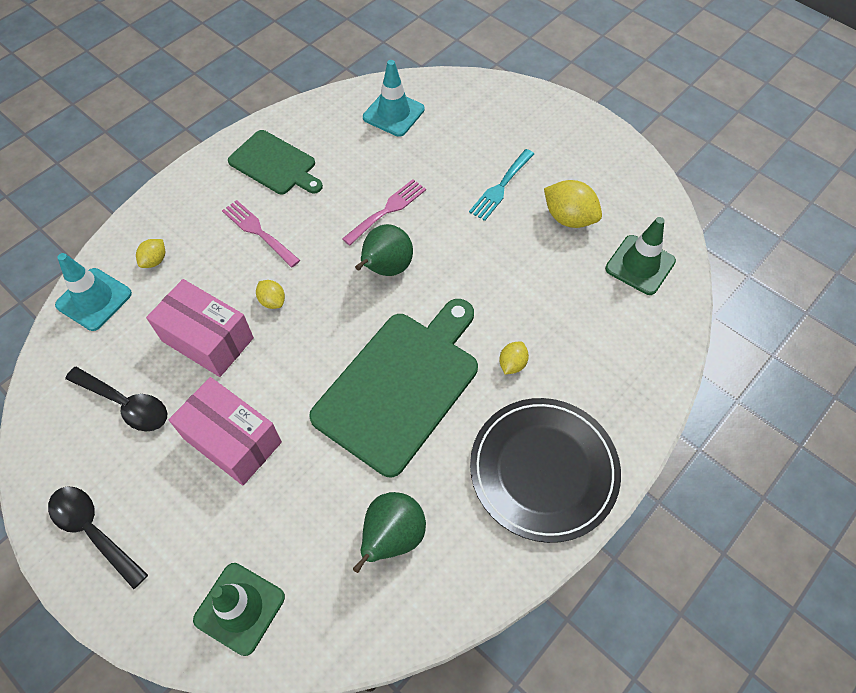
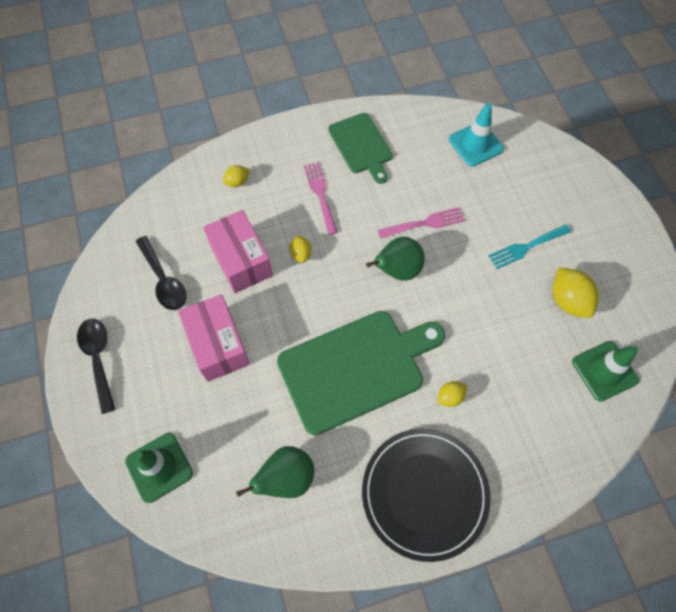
camera: 30 degrees right, 5 degrees up
turquoise traffic cone [55,253,132,331] -> none

